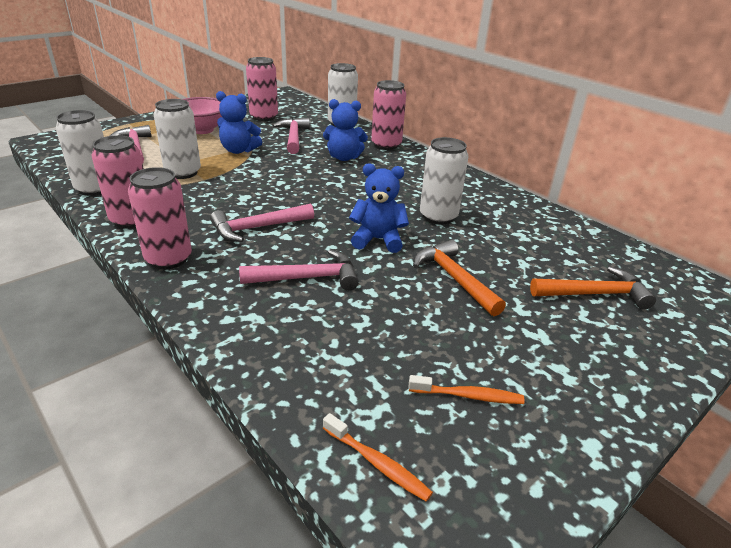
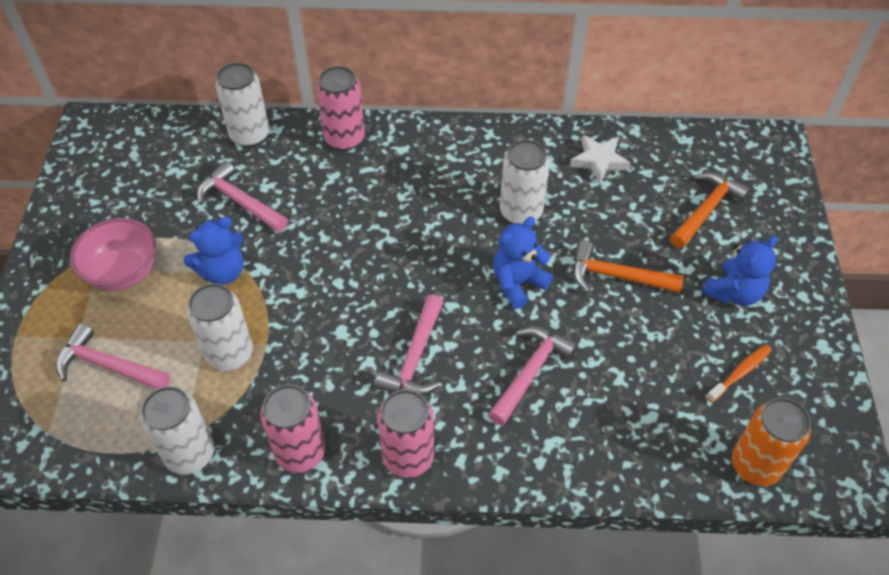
camera: 45 degrees left, 20 degrees up
pink can [246,57,278,121] -> none
blue teddy bear [323,99,368,161] -> blue teddy bear moved to [702,236,778,306]
orange toothbrush [323,413,433,502] -> orange can [732,398,811,486]
none -> white star [570,135,630,185]

